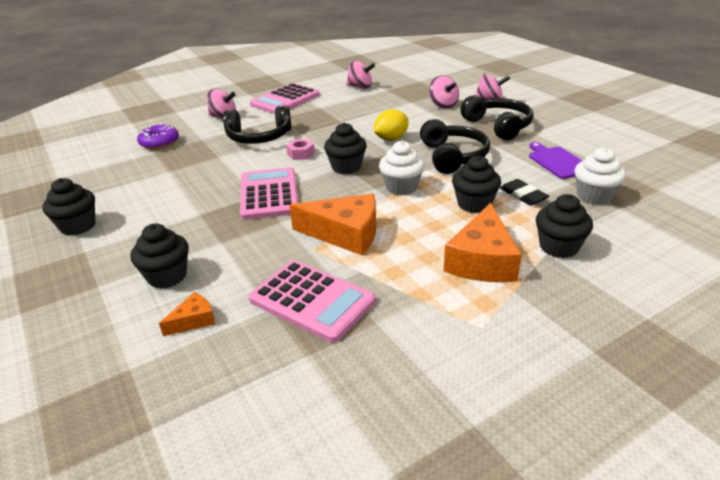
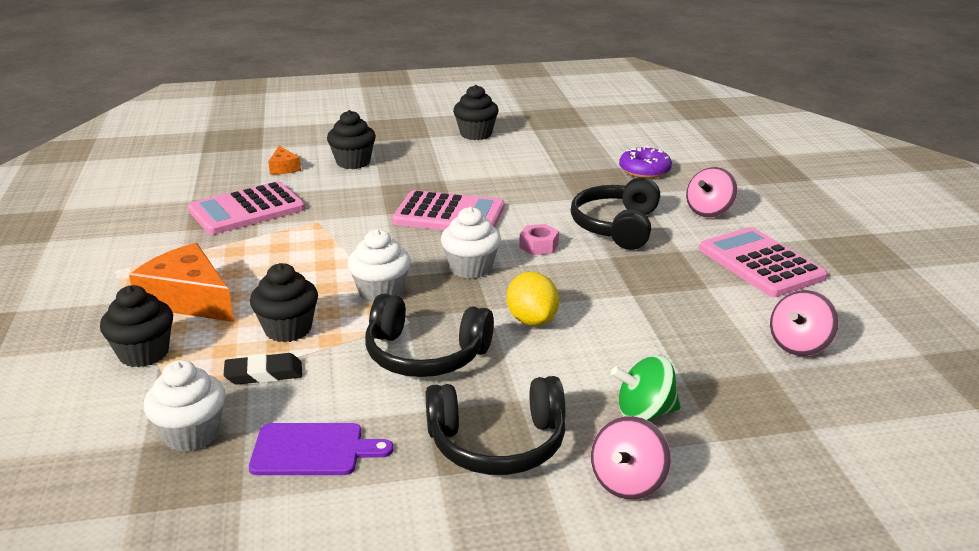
camera: 110 degrees right, 5 degrees down
orange cheese [289,194,376,255] -> none
black cupcake [324,123,367,174] -> white cupcake [441,207,501,279]
pink spinning top [429,75,459,109] -> green spinning top [611,355,681,421]

